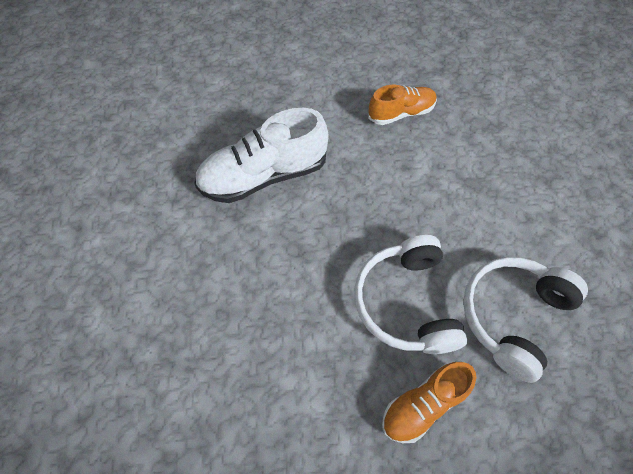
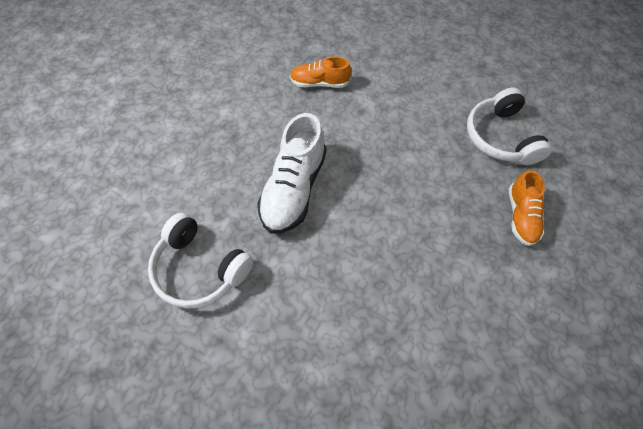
camera: 50 degrees left, 0 degrees up
white headphones [354,235,467,354] -> white headphones moved to [148,213,253,309]
orange shoe [368,85,437,125] -> orange shoe turned 105 degrees counterclockwise [290,56,351,88]

